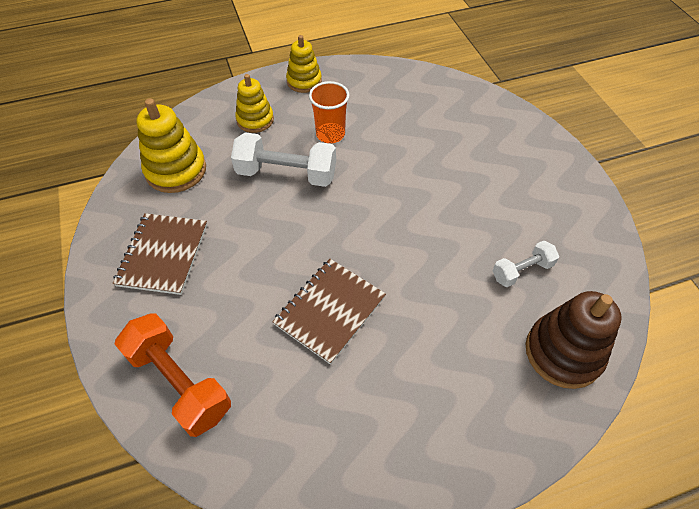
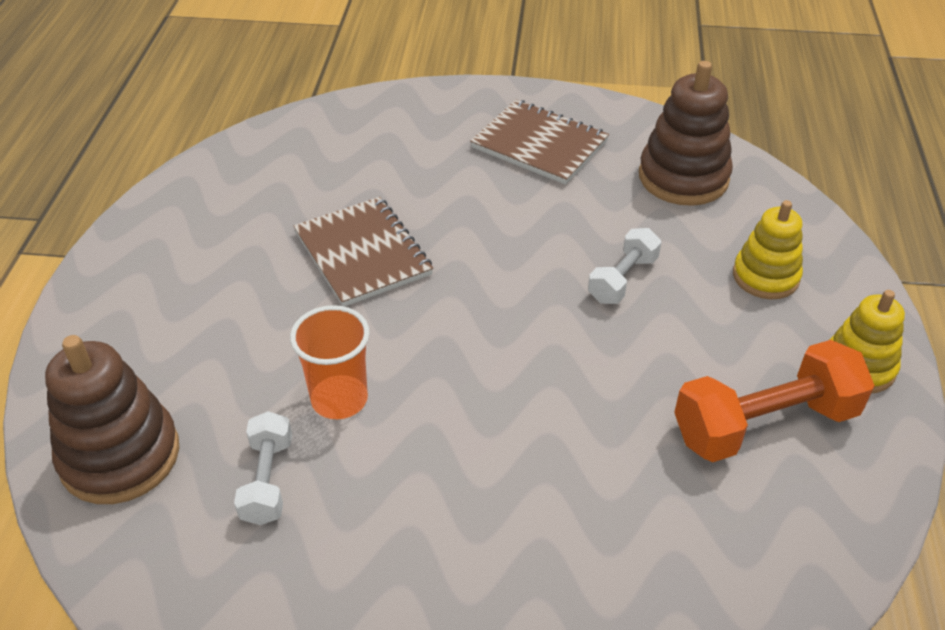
camera: 115 degrees right, 10 degrees down
orange dumbbell [115,313,231,437] -> orange dumbbell moved to [674,340,875,462]
yellow stacking toy [136,98,206,193] -> brown stacking toy [639,61,733,206]
white dumbbell [231,132,336,187] -> white dumbbell [588,228,662,304], size x0.57
orange cup [309,81,350,143] -> orange cup moved to [290,305,370,419]

